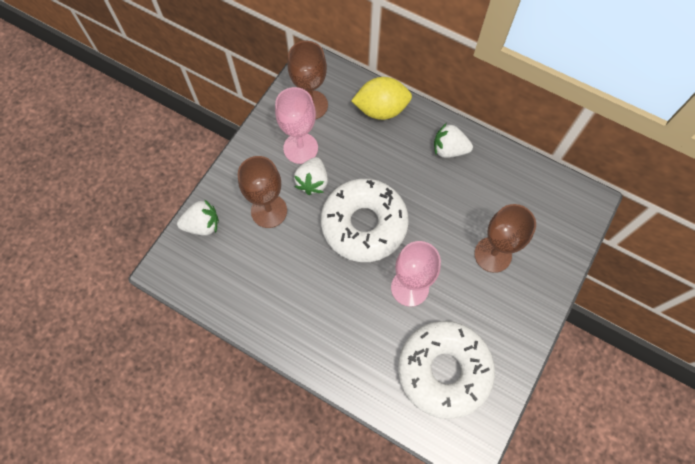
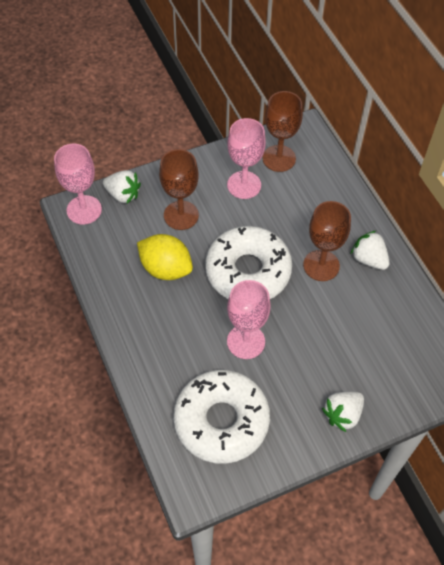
camera: 35 degrees right, 10 degrees down
white strawberry [294,157,328,195] -> white strawberry moved to [322,391,364,432]
yellow lemon [351,77,412,120] -> yellow lemon moved to [137,234,193,280]
brown goblet [474,204,536,273] -> brown goblet moved to [303,201,351,281]
none -> pink goblet [54,144,102,225]

